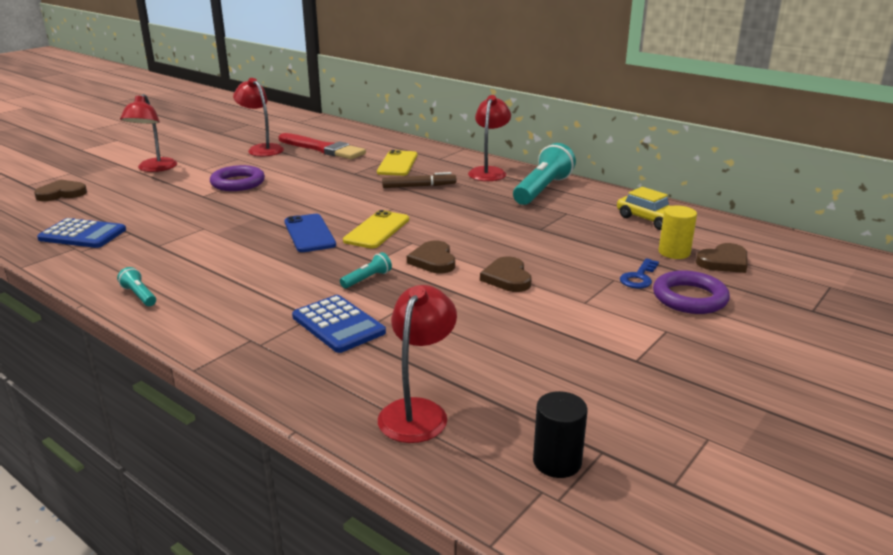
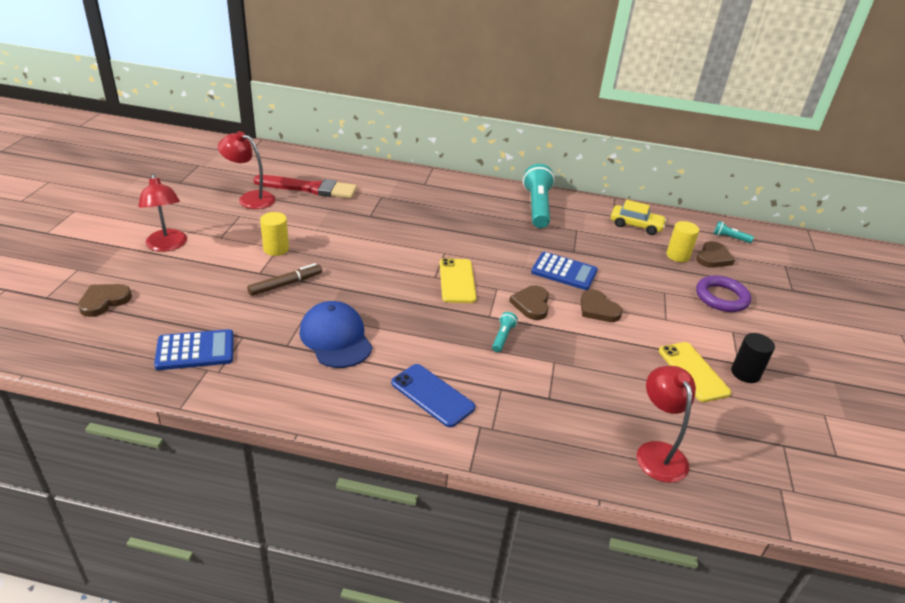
camera: 30 degrees left, 10 degrees up
turquoise flashlight [117,267,156,306] -> turquoise flashlight moved to [713,221,754,243]
purple ring [210,165,265,191] -> yellow cylinder [260,212,289,256]
blue phone [284,214,336,252] -> blue phone moved to [391,364,475,427]
blue calculator [292,295,386,353] -> blue calculator moved to [531,252,598,290]
yellow phone [377,150,417,176] -> yellow phone moved to [659,342,732,402]
brown marker [382,172,457,188] -> brown marker moved to [247,263,322,296]
brown heart [407,241,455,273] -> brown heart turned 45 degrees clockwise [509,286,549,320]
red lamp [468,95,511,181] -> none
black cylinder [533,391,588,478] -> black cylinder moved to [731,333,775,383]
blue key [620,258,659,289] -> none
none -> blue cap [299,301,373,368]

